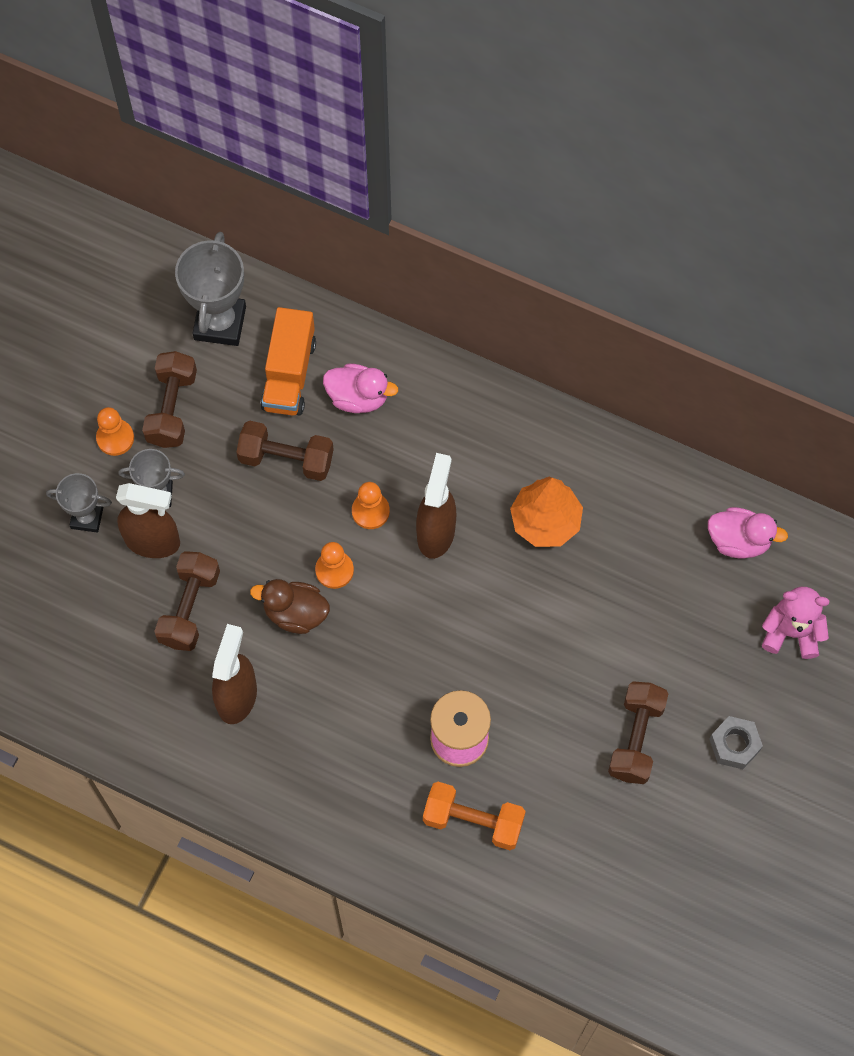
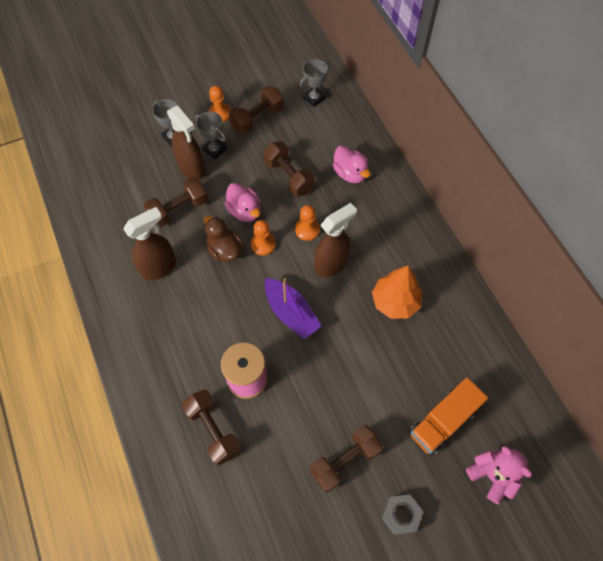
camera: 40 degrees right, 5 degrees down
grey trophy [175,232,246,346] -> grey trophy [300,59,330,107], size x0.60
orange truck [260,307,316,416] -> orange truck moved to [409,377,488,456]
orange dumbbell [423,782,526,850] -> brown dumbbell [182,389,241,466]
pink duck [708,507,788,559] -> pink duck moved to [225,183,261,222]
none -> purple boat [265,278,321,339]

